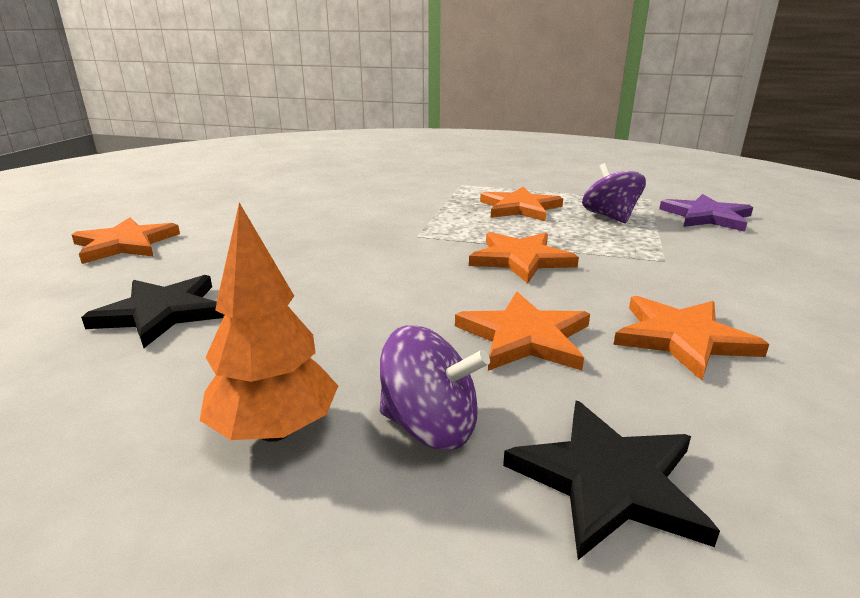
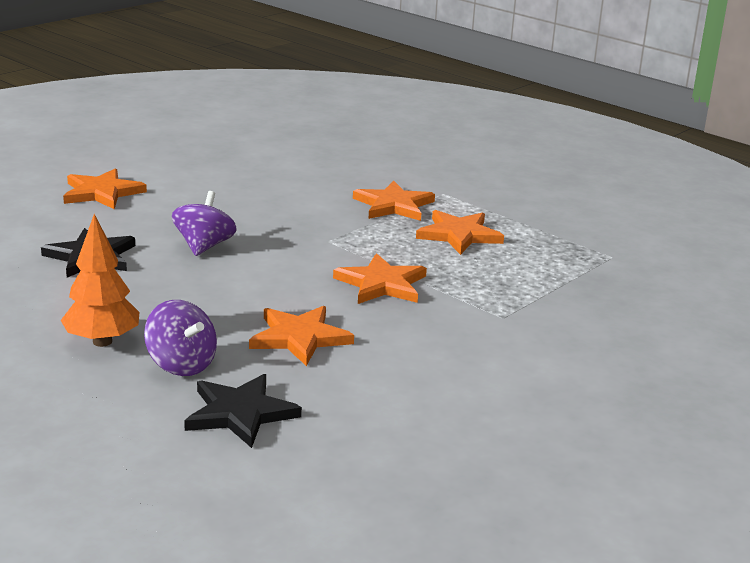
camera: 25 degrees right, 0 degrees up
purple spinning top [582,163,646,223] -> purple spinning top moved to [172,191,237,256]
orange star [613,296,769,381] -> orange star moved to [353,181,435,221]
purple star [659,194,753,232] -> none

